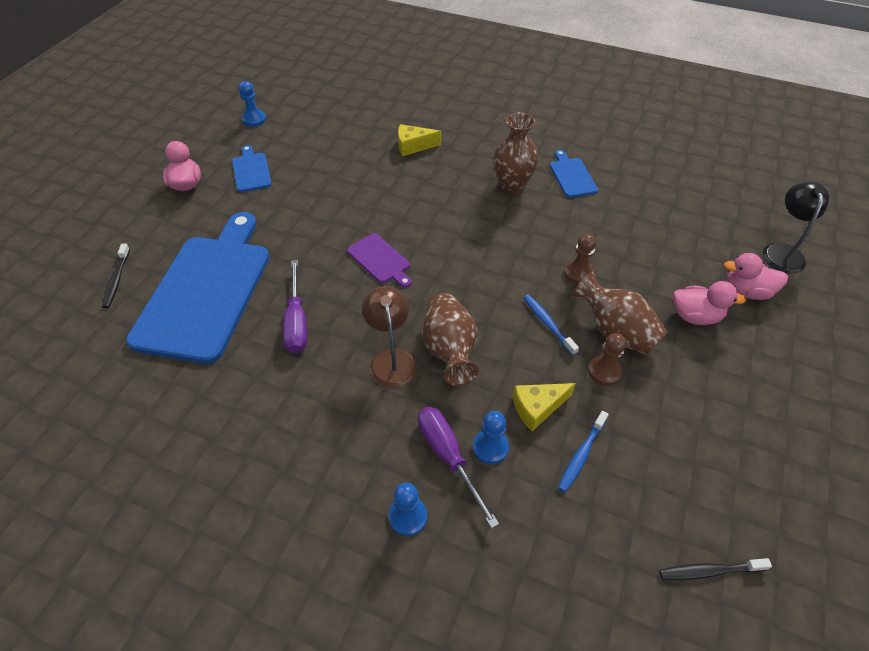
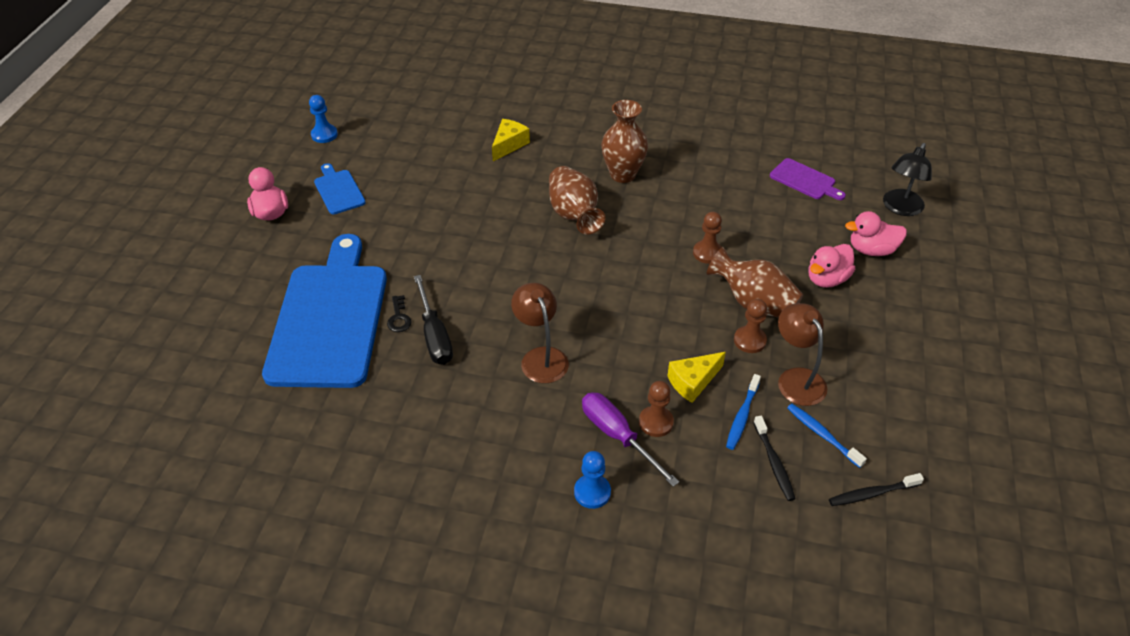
camera: 10 degrees left, 5 degrees down
black toothbrush [102,244,130,308] -> black toothbrush moved to [753,416,796,501]
purple screwdriver [283,260,307,353] -> black screwdriver [414,275,453,365]
purple cutting board [347,233,412,288] -> purple cutting board moved to [770,158,846,200]
yellow cheese [398,124,441,156] -> yellow cheese turned 135 degrees clockwise [492,119,530,161]
brown vase [423,293,479,386] -> brown vase moved to [549,166,605,234]
blue pawn [473,411,509,464] -> brown pawn [639,381,674,437]
blue toothbrush [523,294,579,356] -> blue toothbrush moved to [787,404,867,468]
blue cutting board [550,150,598,198] -> none
pink duck [673,281,746,325] -> pink duck turned 135 degrees clockwise [809,244,855,288]
black lamp [763,182,829,274] -> black lamp turned 150 degrees counterclockwise [883,143,932,216]
none -> black key [387,295,412,332]
none -> brown lamp [778,303,827,406]

